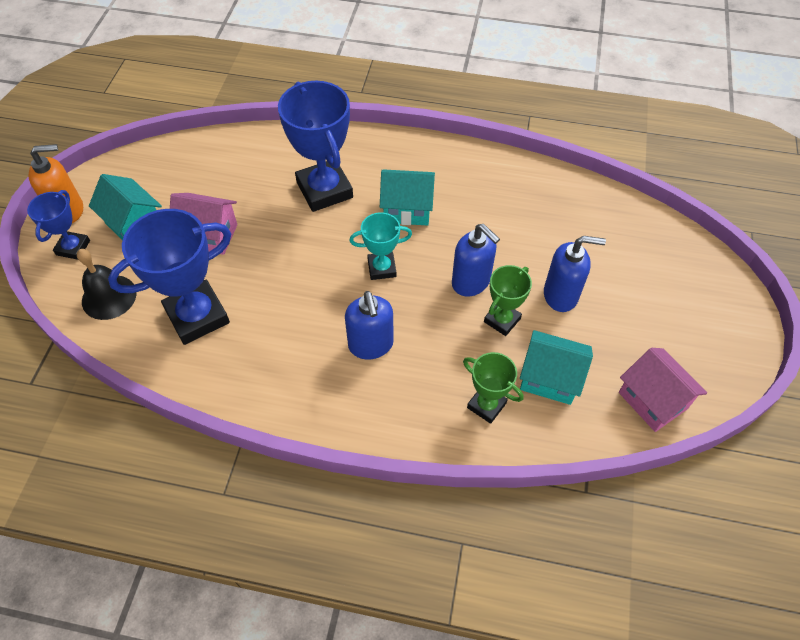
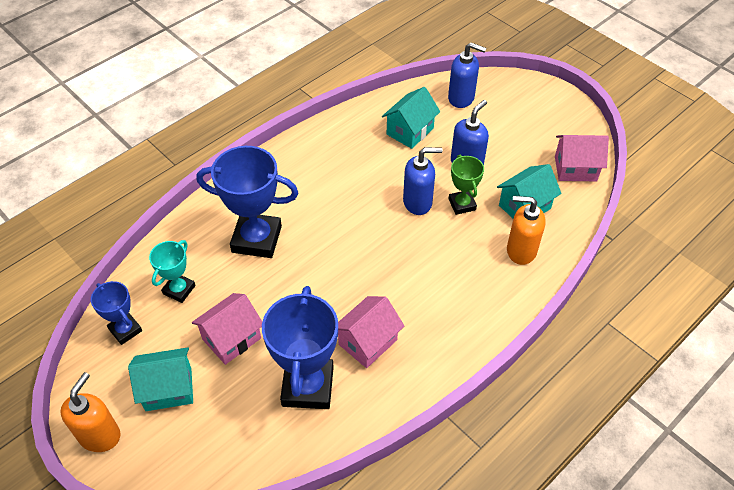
camera: 55 degrees left, 5 degrees down
blue trophy [27,190,90,260] -> blue trophy moved to [91,281,142,345]
black bell [77,249,137,320] -> none
blue soap dispenser [345,291,394,359] -> blue soap dispenser moved to [448,43,486,108]
turquoise trophy [349,212,412,280] -> turquoise trophy moved to [149,240,196,303]
turquoise house [380,170,435,226] -> turquoise house moved to [382,87,440,149]
green trophy [463,352,524,424] -> orange soap dispenser [507,196,545,265]
none -> pink house [338,296,405,368]

